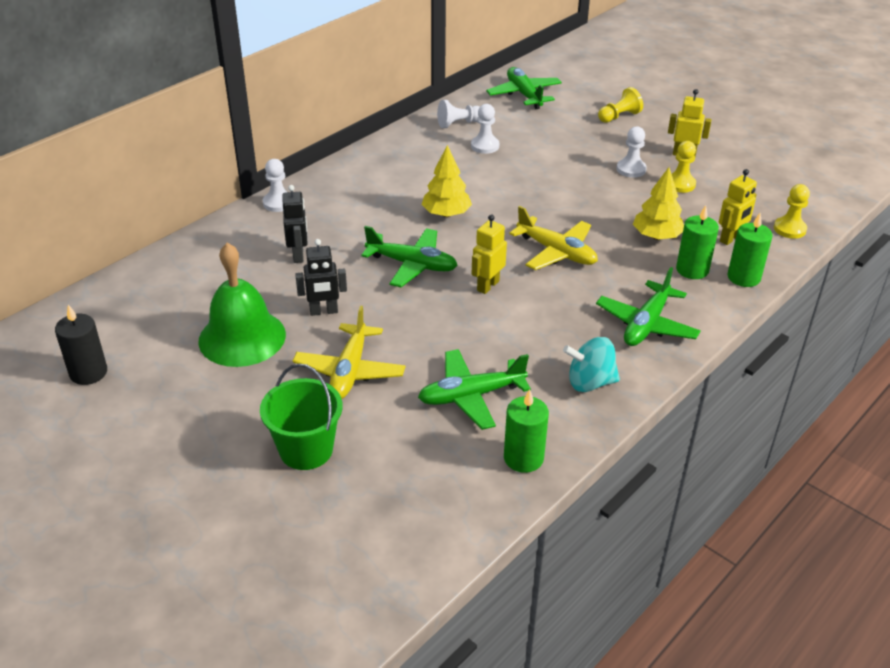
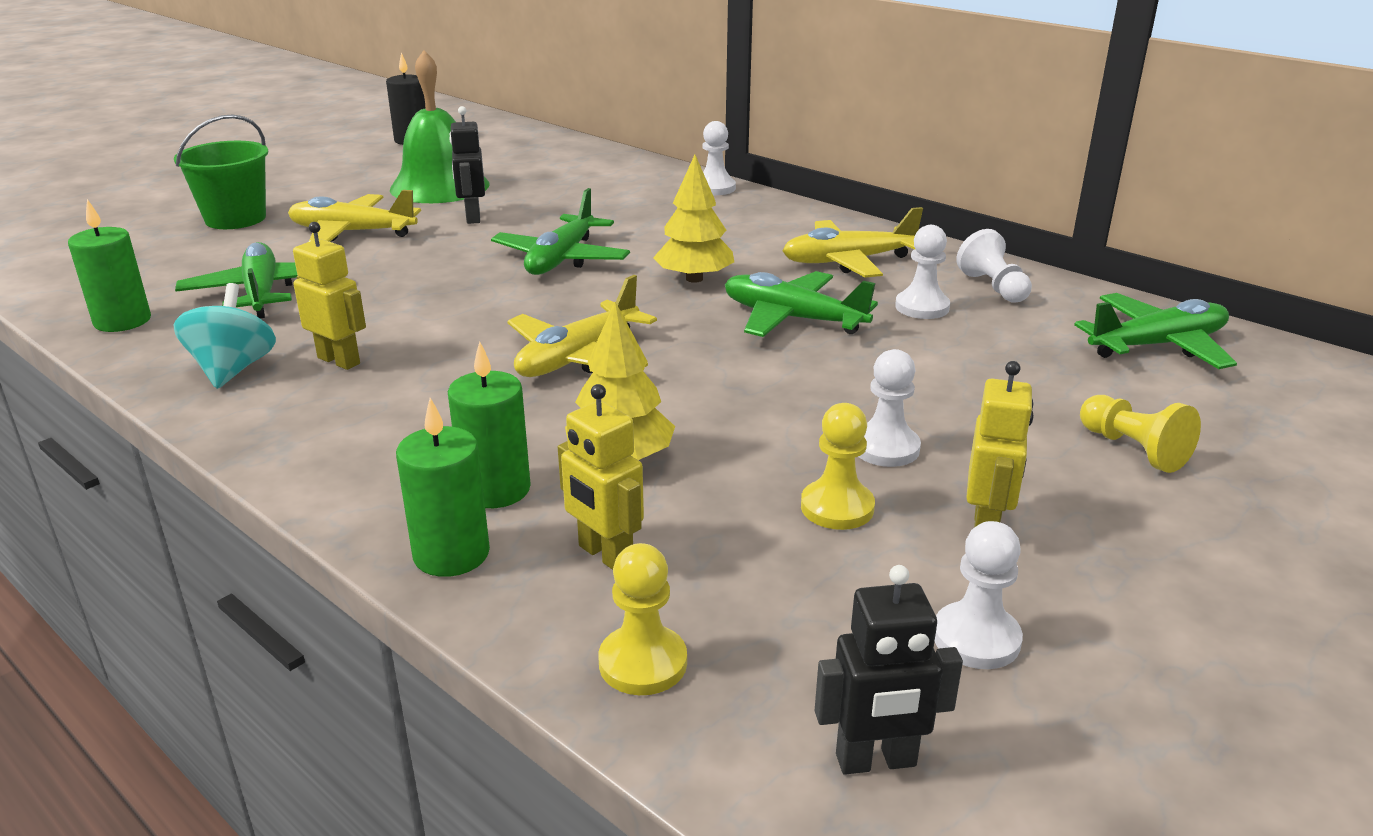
camera: 90 degrees right, 10 degrees down
black robot [282,185,308,263] -> black robot moved to [815,565,963,775]
yellow robot [472,214,507,294] -> yellow robot moved to [293,222,366,370]
green plane [596,267,701,346] -> green plane moved to [725,271,878,337]
none -> yellow plane [783,207,923,278]
none -> white pawn [934,521,1023,669]

